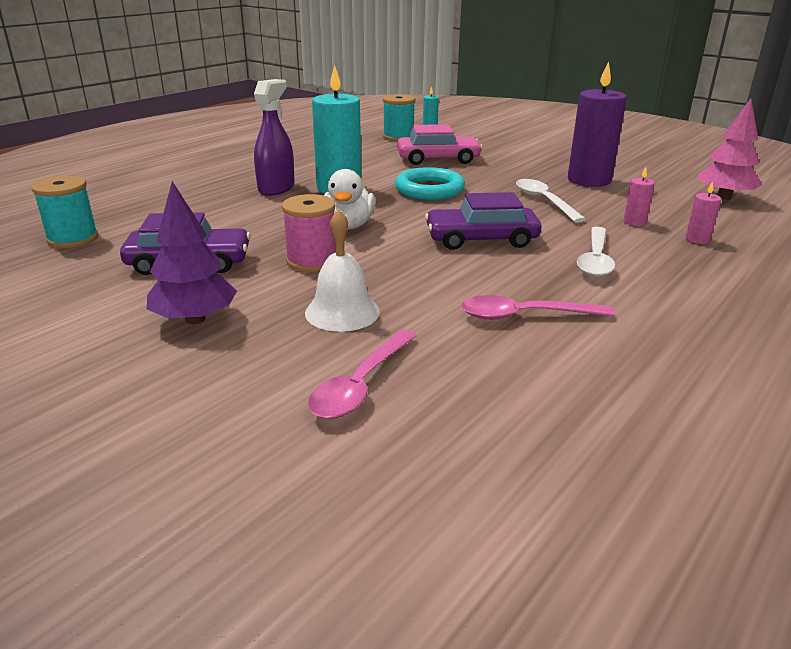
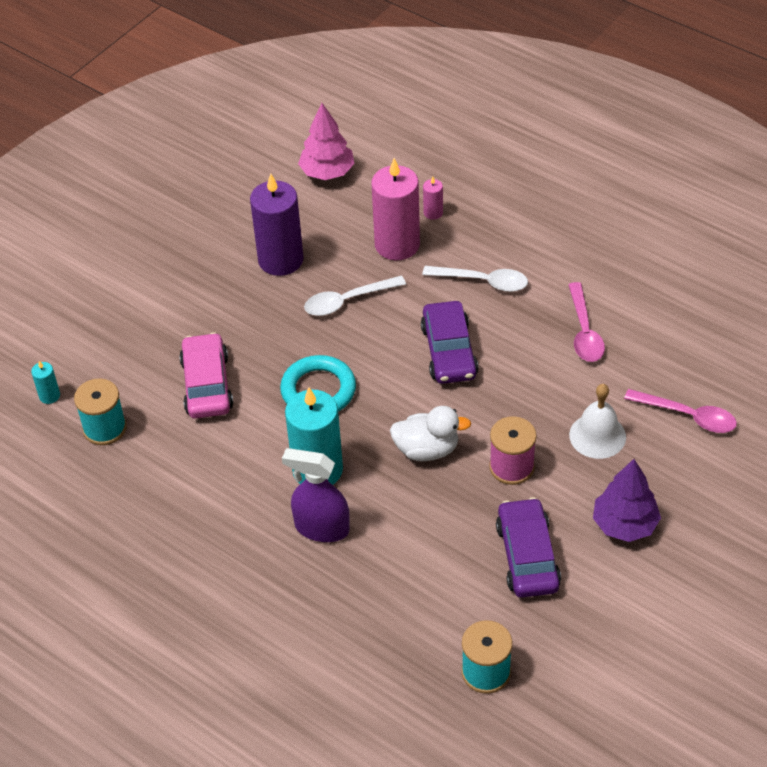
camera: 90 degrees left, 20 degrees up
pink candle [624,167,655,226] -> pink candle [371,158,420,260], size x2.29

